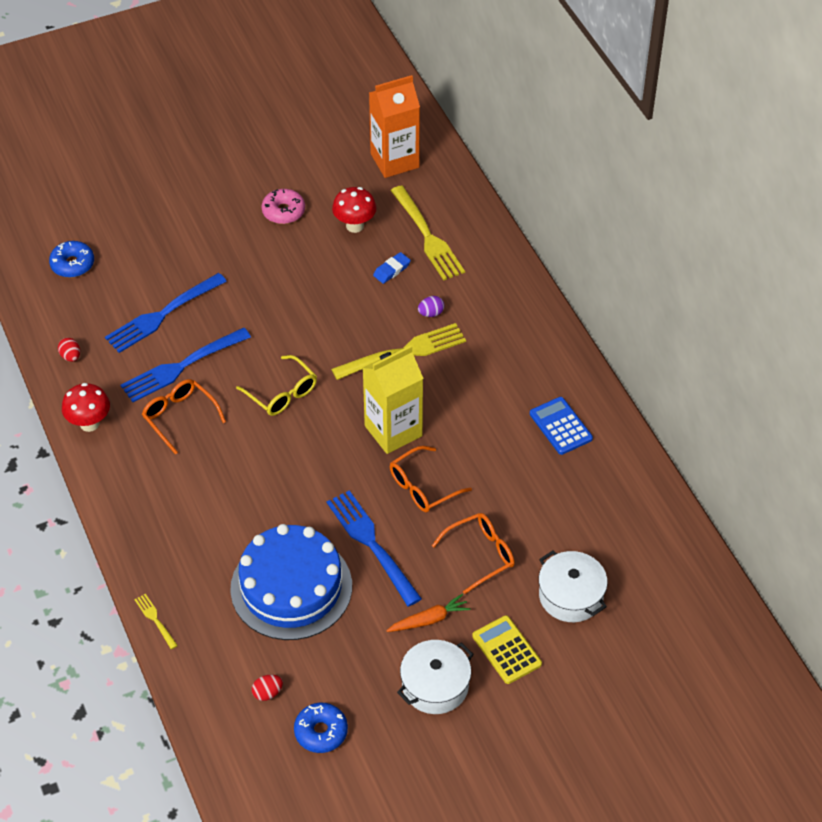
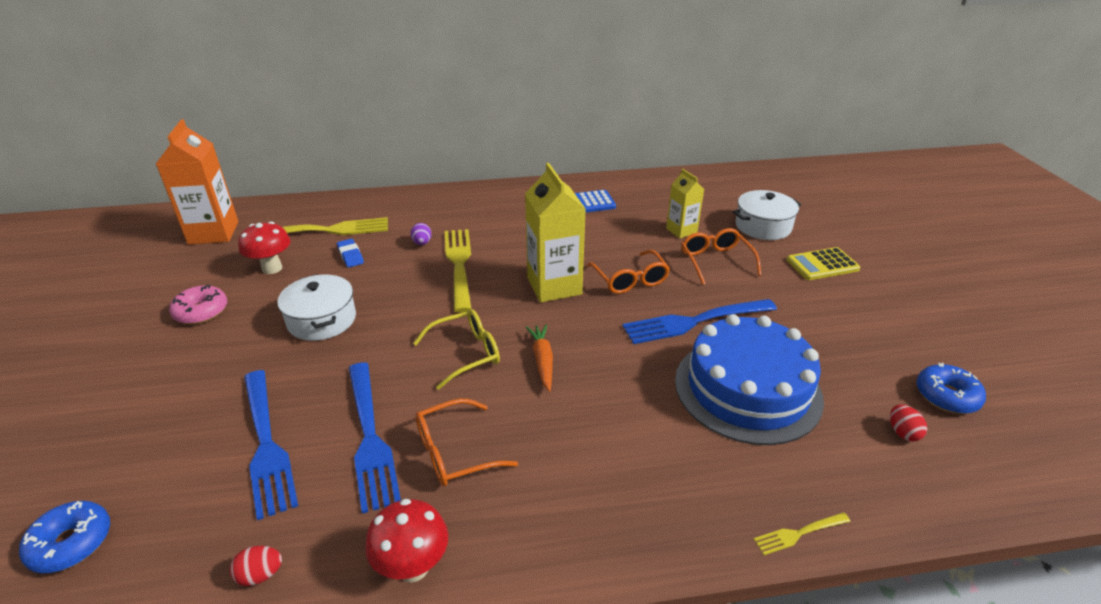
camera: 75 degrees left, 15 degrees down
orange carrot [386,594,471,632] -> orange carrot moved to [526,324,553,392]
white pot [397,640,474,714] -> white pot moved to [277,274,356,341]
none -> yellow carton [666,169,704,238]

